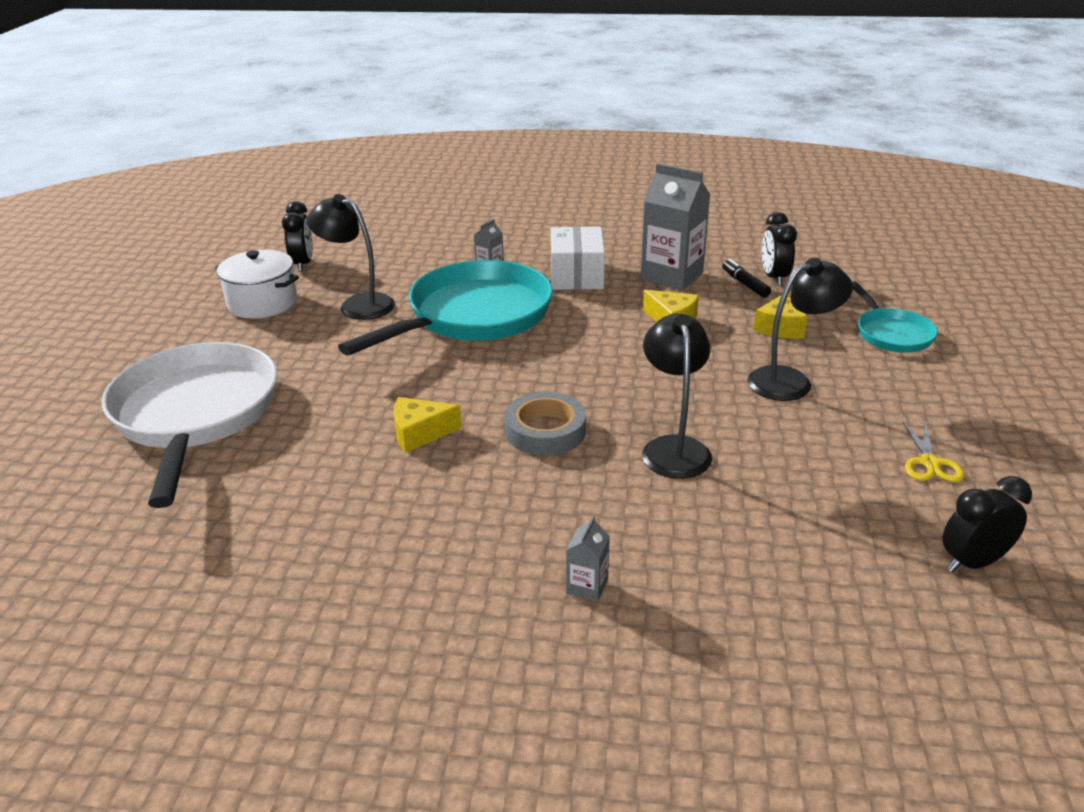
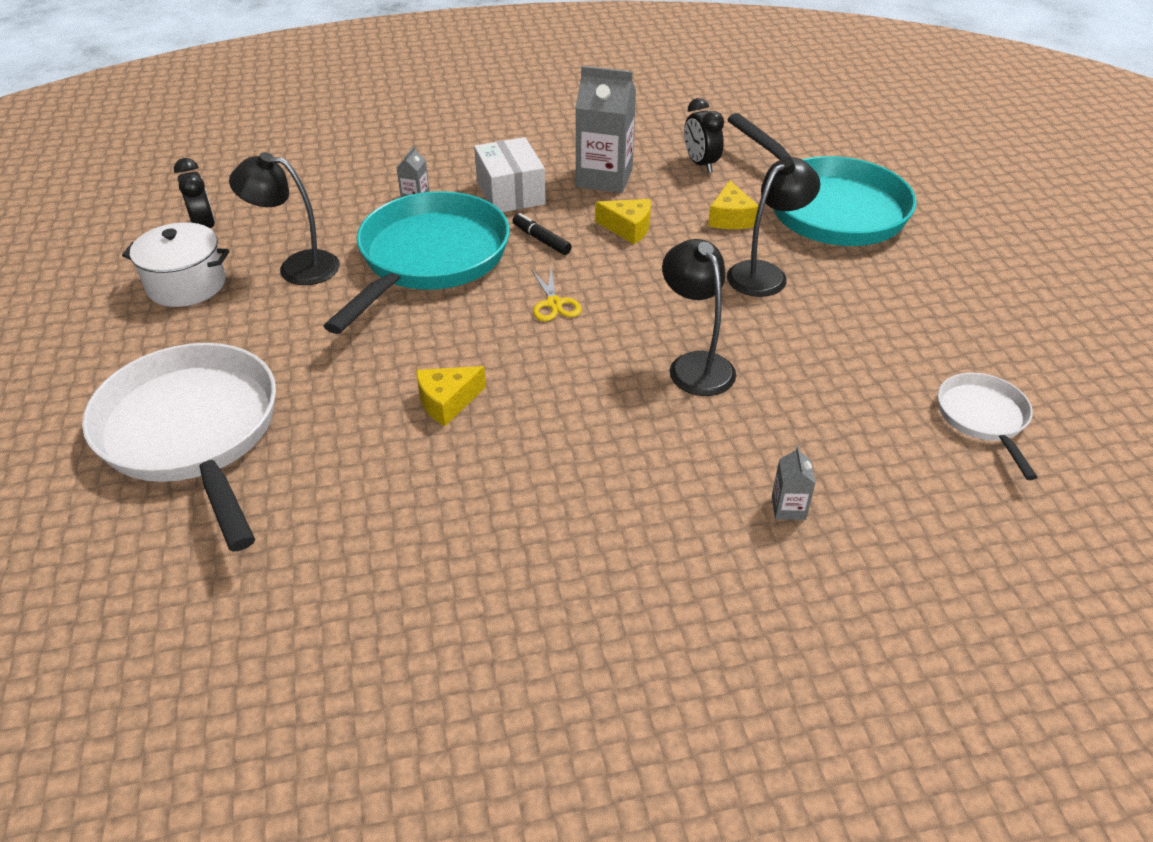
camera: 20 degrees left, 10 degrees up
grey tape [505,392,586,456] -> none
grey carton [566,516,610,602] -> grey carton moved to [772,446,816,520]
black marker [722,259,771,298] -> black marker moved to [513,213,572,255]
turquoise pan [852,281,938,353] -> turquoise pan [727,113,916,246], size x2.00
yellow scissors [903,422,964,482] -> yellow scissors moved to [532,266,582,322]
black clock [942,476,1032,573] -> white pan [938,373,1038,480]

